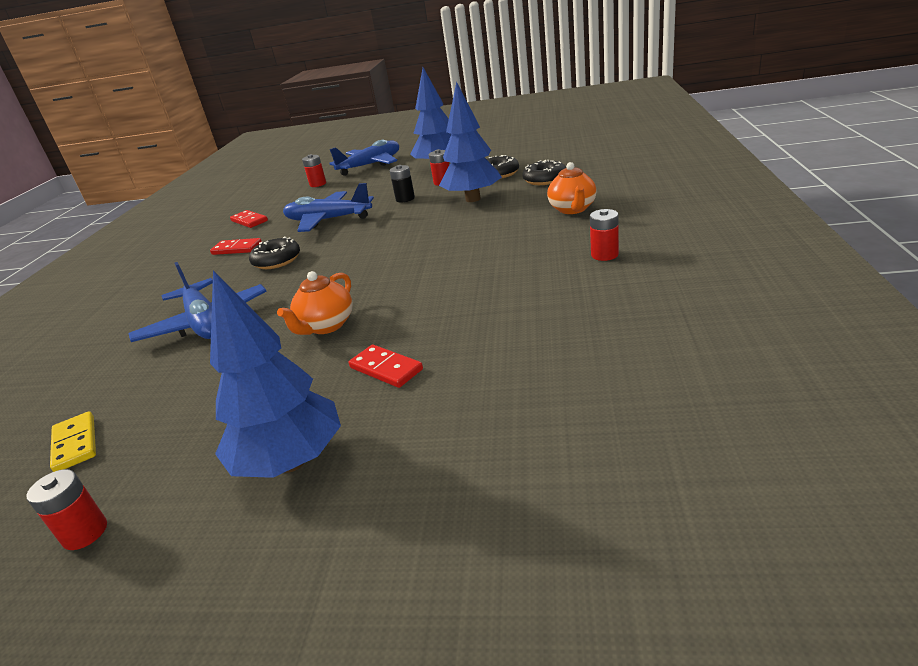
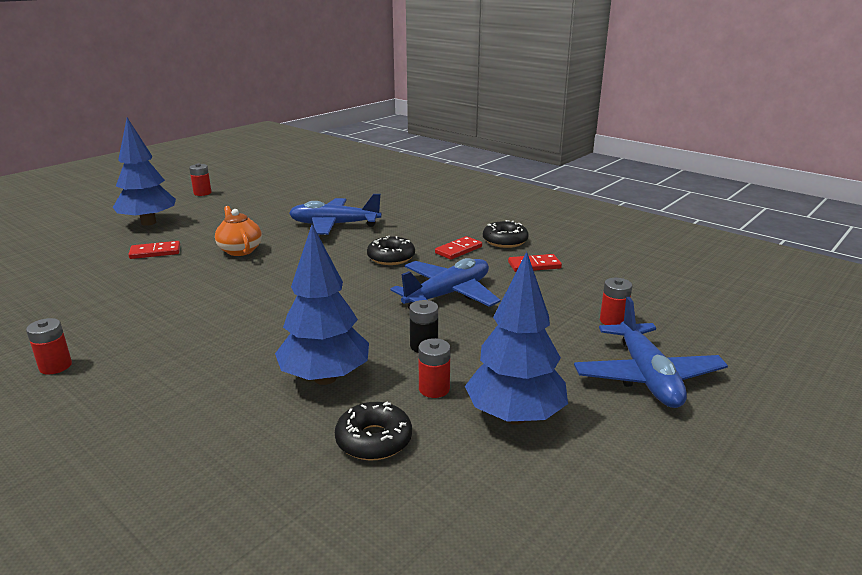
camera: 120 degrees right, 5 degrees down
yellow domino [50,411,96,472] -> none
black donut [522,160,566,185] -> black donut moved to [483,220,529,248]
orange teapot [547,162,597,214] -> none

